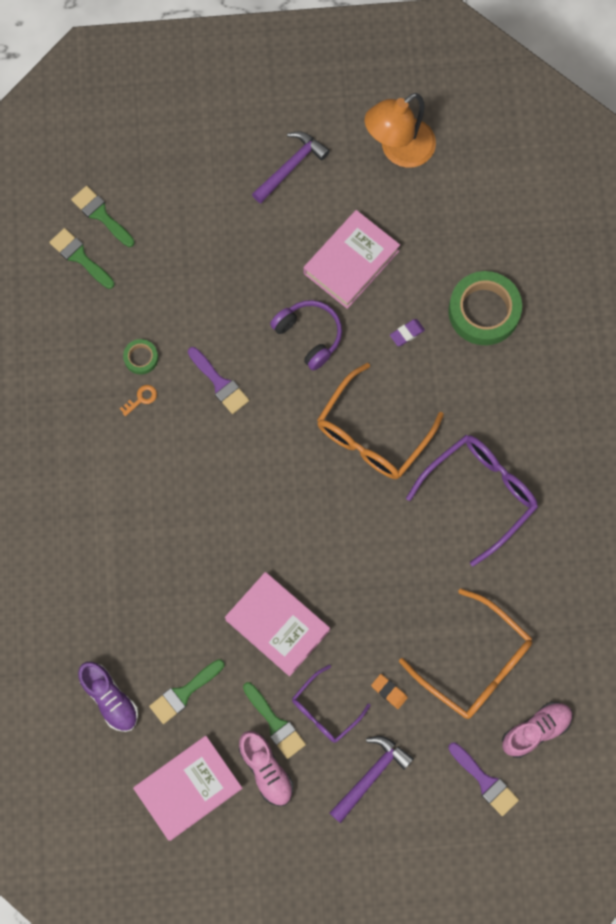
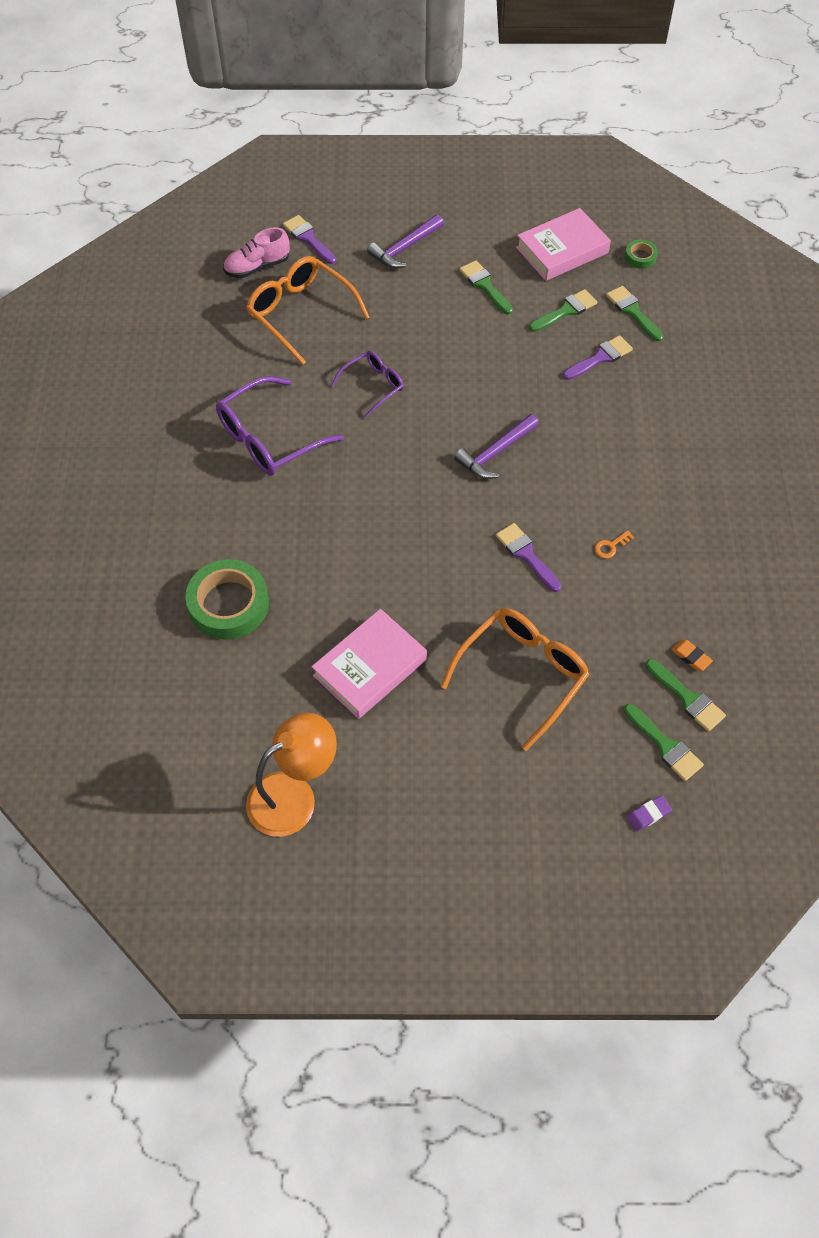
camera: 175 degrees left, 15 degrees down
purple shoe [78,662,138,732] -> green brush [606,286,663,342]
green tape [123,339,158,375] -> green tape moved to [625,239,658,269]
pink book [225,572,330,677] -> none
pink shoe [239,731,294,806] -> none
purple hammer [252,131,330,203] -> purple hammer moved to [454,414,539,479]
purple headphones [270,300,342,371] -> none
purple glasses [292,665,370,743] -> purple glasses moved to [331,351,404,418]
orange glasses [317,363,444,479] -> orange glasses moved to [441,608,590,751]
orange eraser [371,674,408,709] -> orange eraser moved to [671,640,713,671]
purple eraser [390,319,425,346] -> purple eraser moved to [627,795,672,831]
none -> purple brush [563,335,633,380]

